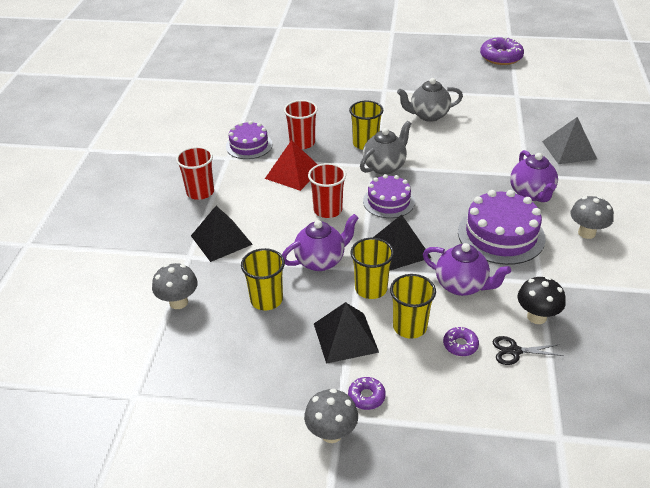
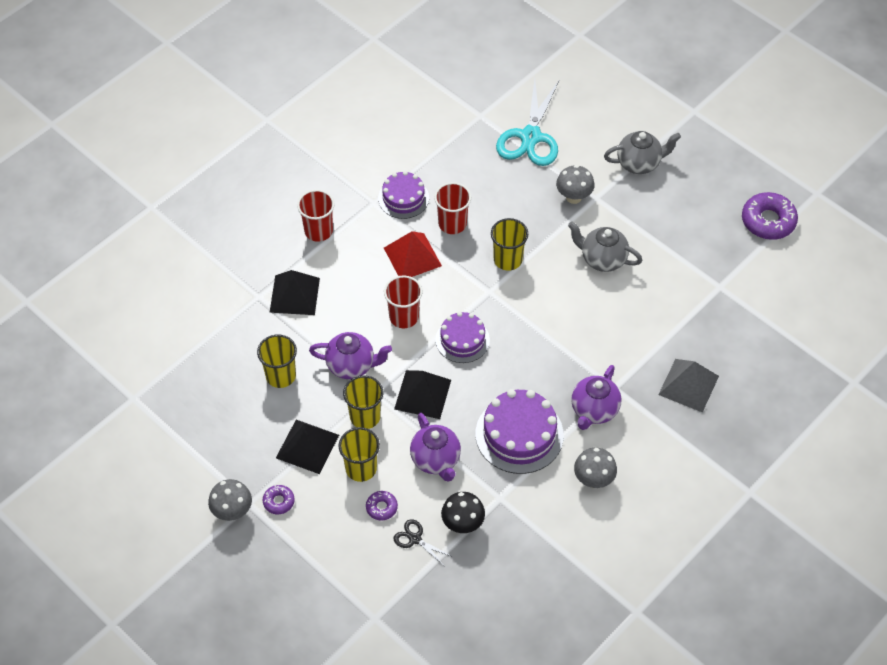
camera: 35 degrees right, 15 degrees up
grey mushroom [152,263,198,309] -> grey mushroom moved to [556,165,595,204]
grey teapot [360,121,412,175] -> grey teapot moved to [604,131,681,174]
none -> turquoise scissors [496,79,559,166]

